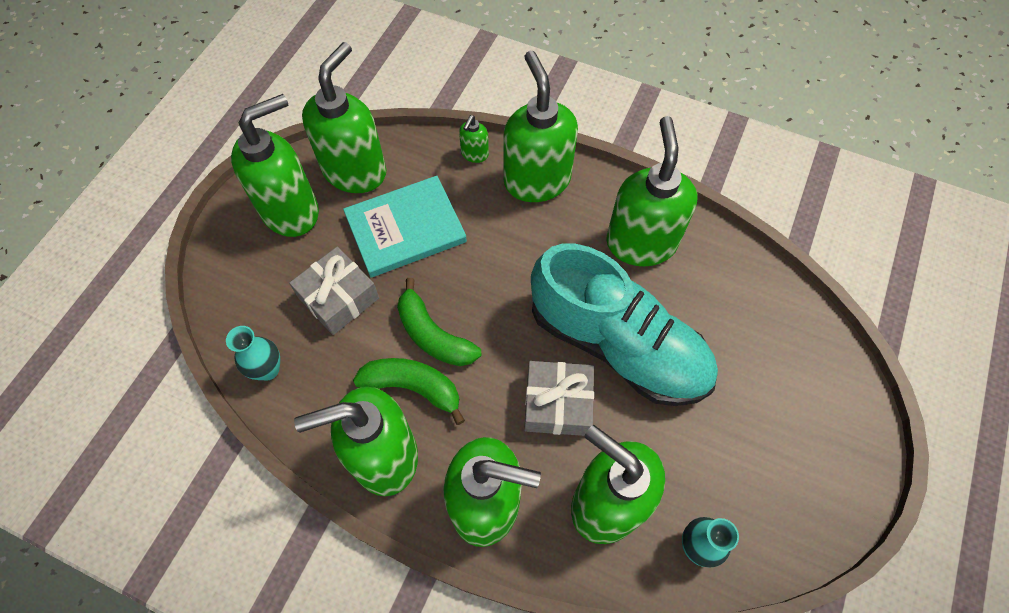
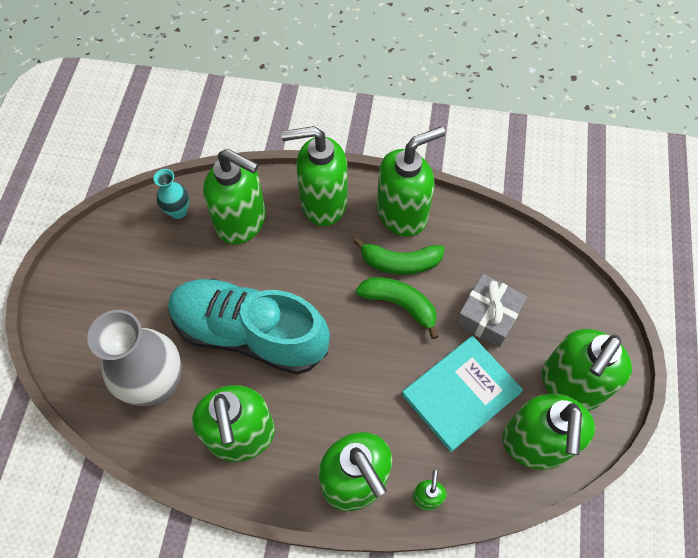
camera: 165 degrees right, 0 degrees up
turquoise vase [226,326,280,381] -> none
grey gift [524,361,594,436] -> none
none -> grey vase [87,310,182,406]

